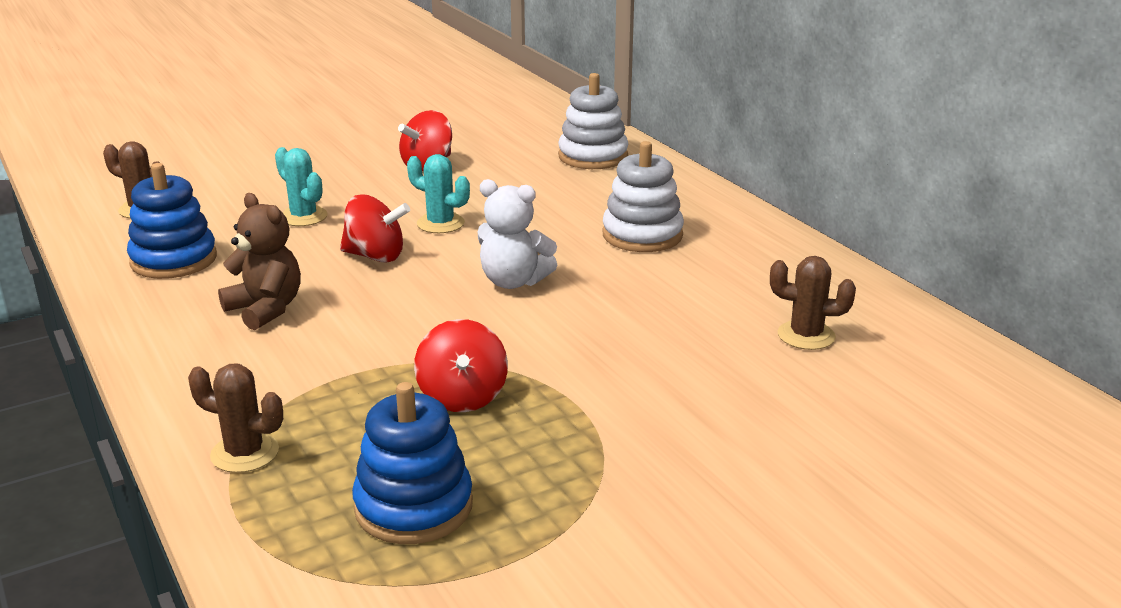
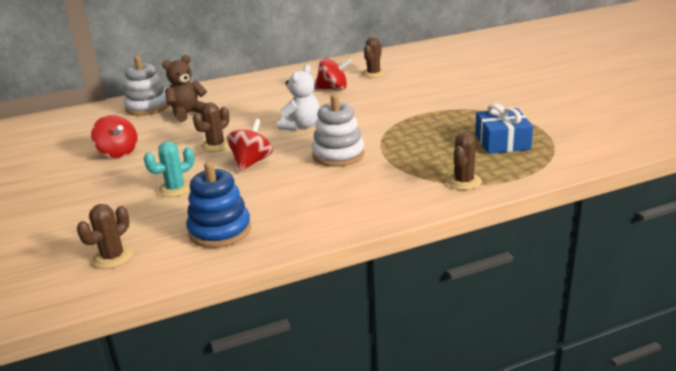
camera: 80 degrees left, 0 degrees up
brown teddy bear [218,193,301,330] -> brown teddy bear moved to [162,55,207,122]
blue stacking toy [352,382,473,544] -> blue gift [475,103,533,154]
turquoise cactus [407,154,470,233] -> brown cactus [193,102,229,152]
red spinning top [414,319,508,412] -> red spinning top moved to [315,58,352,90]
white stacking toy [602,141,684,252] -> white stacking toy moved to [312,94,365,167]

